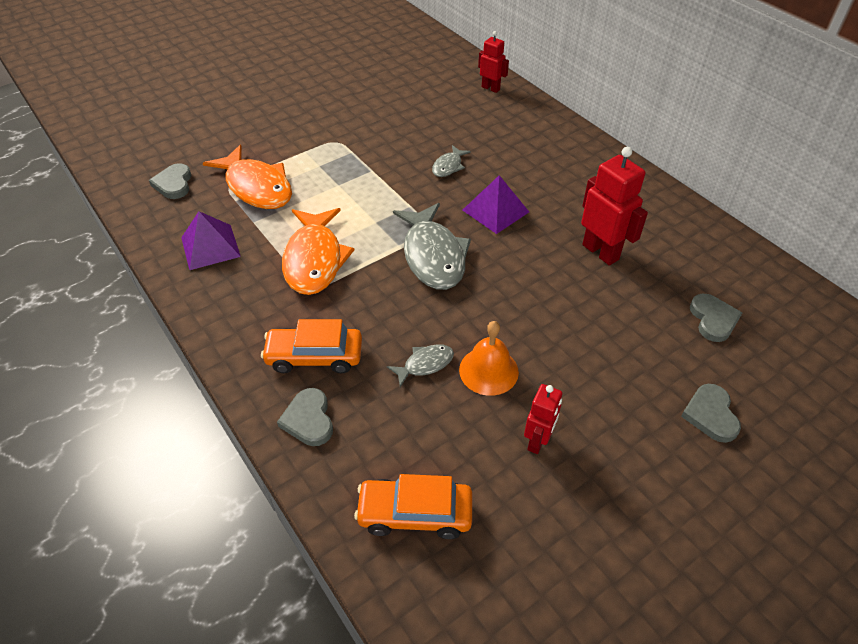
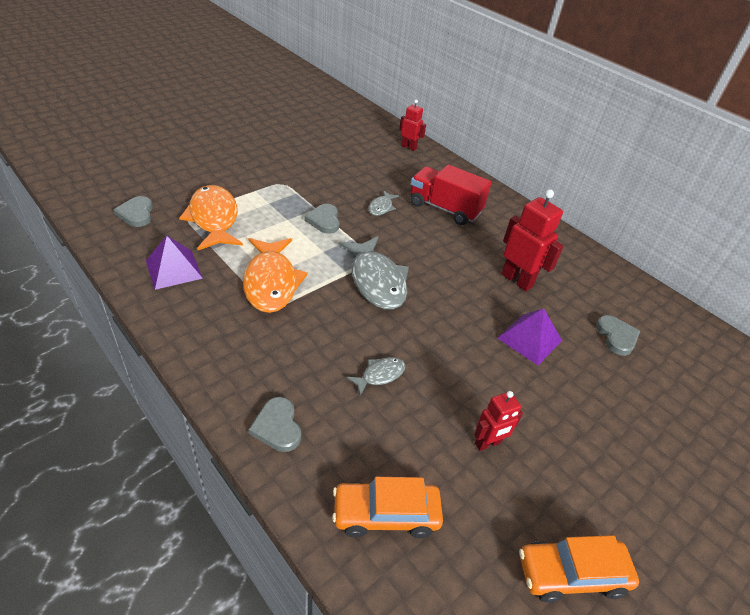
camera: 10 degrees left, 5 degrees down
orange fish [203,145,292,209] -> orange fish turned 150 degrees counterclockwise [179,185,243,250]
orange car [261,319,362,374] -> orange car moved to [519,535,639,603]
orange bell [459,321,519,396] -> none
purple pyramid [463,175,529,234] -> purple pyramid moved to [498,308,562,365]
red robot [524,384,562,454] -> red robot turned 45 degrees clockwise [474,391,523,451]
grey heart [681,384,741,443] -> grey heart moved to [305,204,340,234]
none -> red truck [410,164,492,225]

